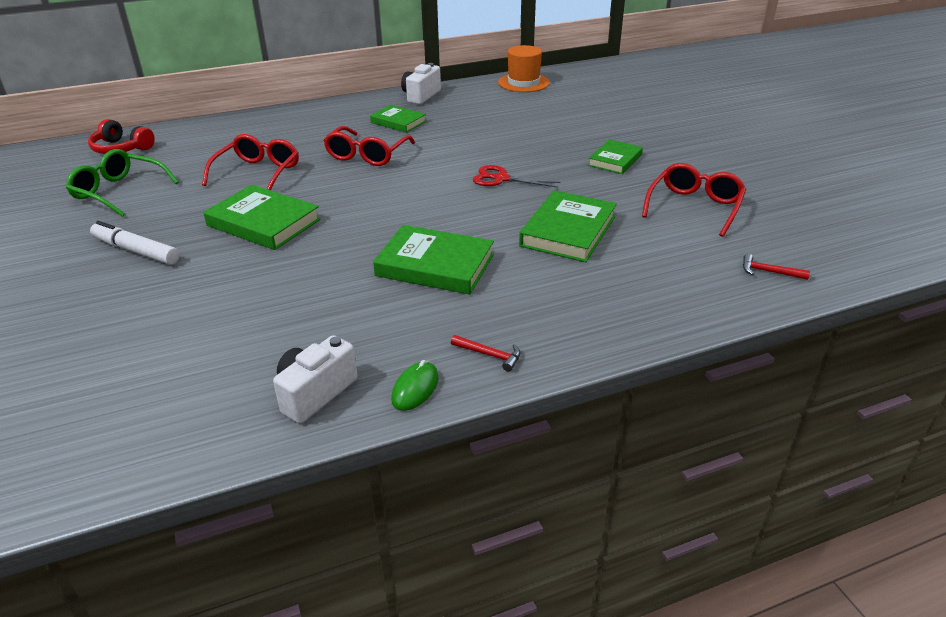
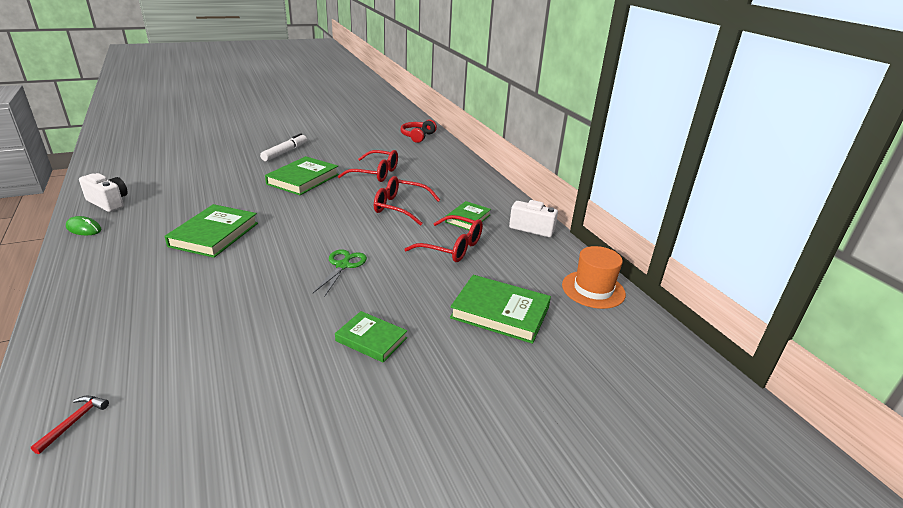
camera: 85 degrees right, 5 degrees down
green glasses [66,149,179,217] -> none
red hammer [451,335,520,372] -> none
red scissors [473,165,561,188] -> green scissors [313,249,367,296]
green book [519,190,617,262] -> green book moved to [450,275,551,344]
red glasses [642,163,746,237] -> red glasses moved to [404,215,483,262]

